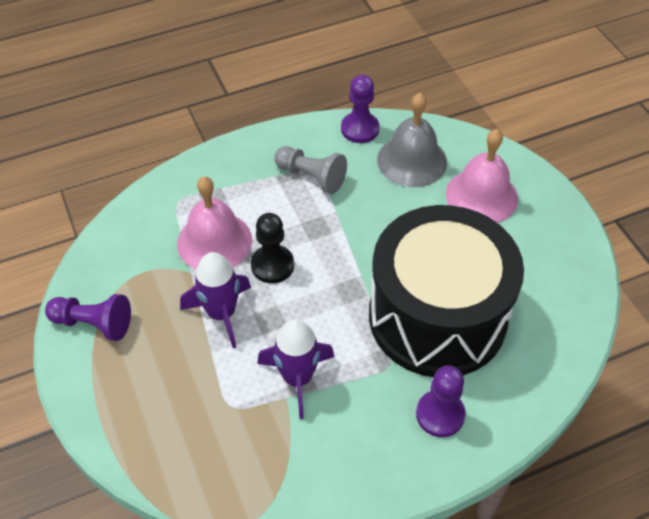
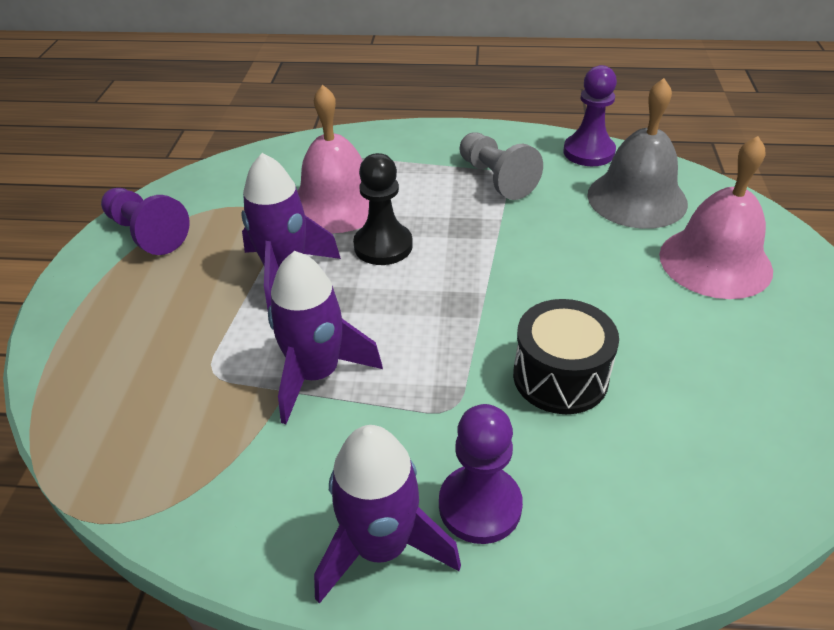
camera: 30 degrees right, 10 degrees down
black drum [369,205,524,377] -> black drum [513,299,619,414], size x0.43
none -> purple rocket [314,425,461,604]

